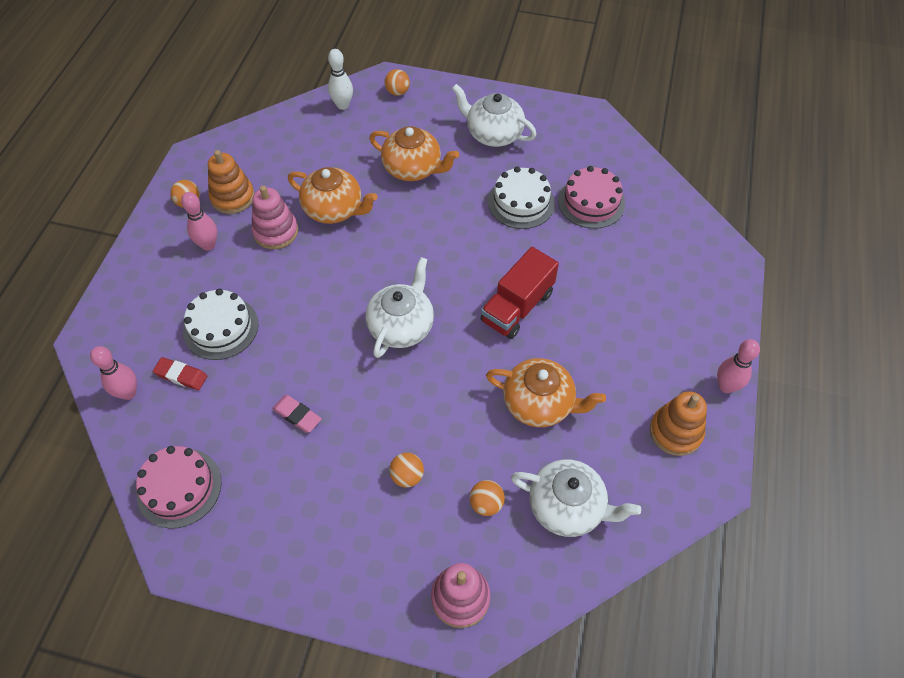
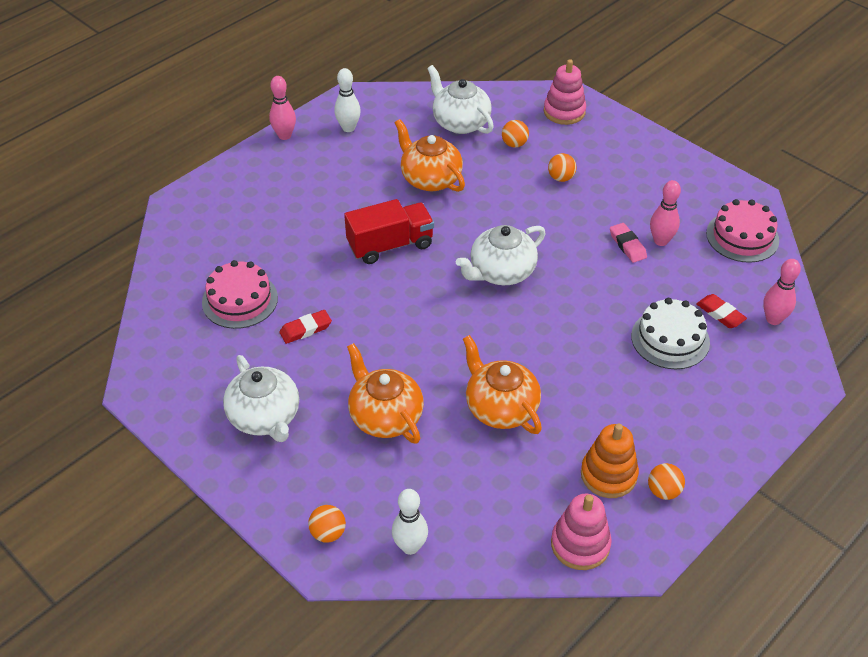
camera: 150 degrees left, 10 degrees down
pink bowling pin [181,192,217,251] -> pink bowling pin moved to [650,180,681,246]
pink stacking toy [251,185,298,249] -> pink stacking toy moved to [551,494,612,570]
white cake [488,166,555,229] -> red eraser [279,310,332,344]
orange stacking toy [650,391,707,456] -> white bowling pin [334,68,361,132]

